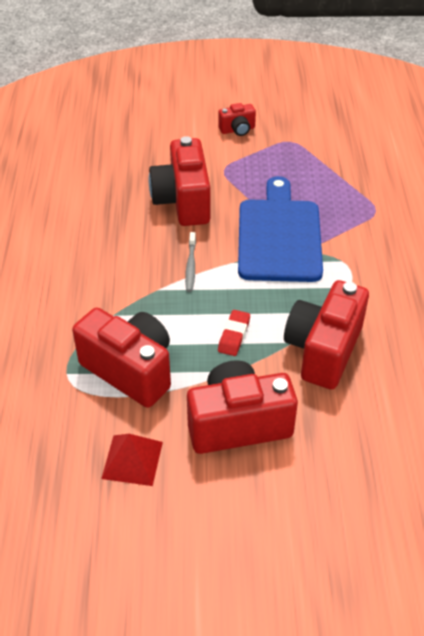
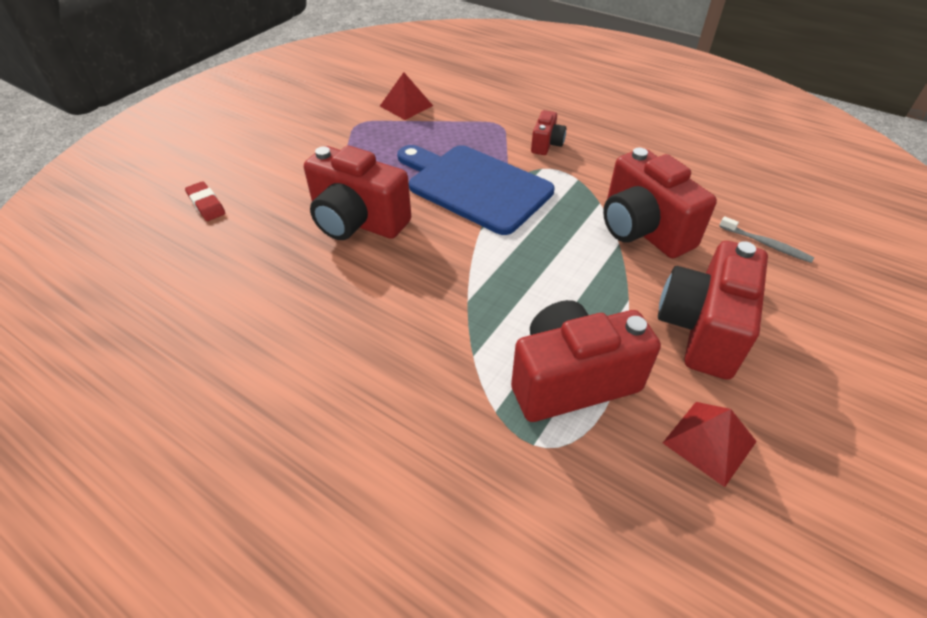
camera: 55 degrees left, 0 degrees up
grey toothbrush [185,232,196,292] -> grey toothbrush moved to [719,216,814,263]
red camera [218,103,256,136] -> red camera moved to [531,110,566,155]
red eraser [218,310,250,356] -> red eraser moved to [185,181,225,221]
none -> red pyramid [380,72,433,120]

